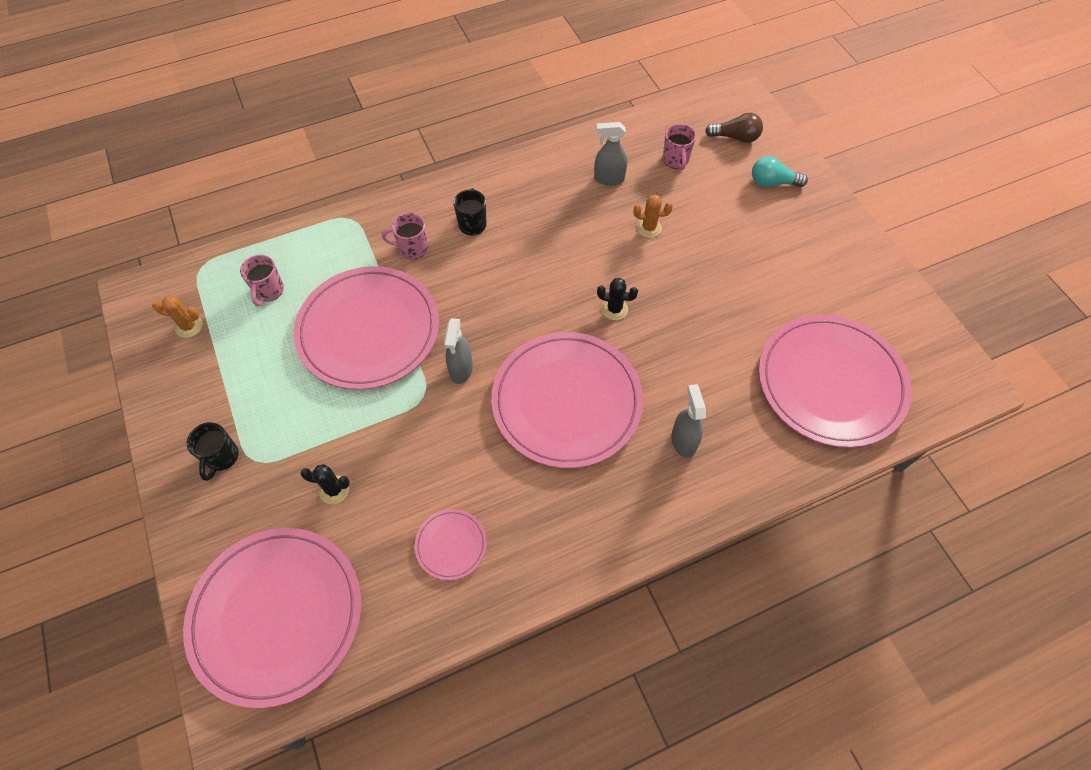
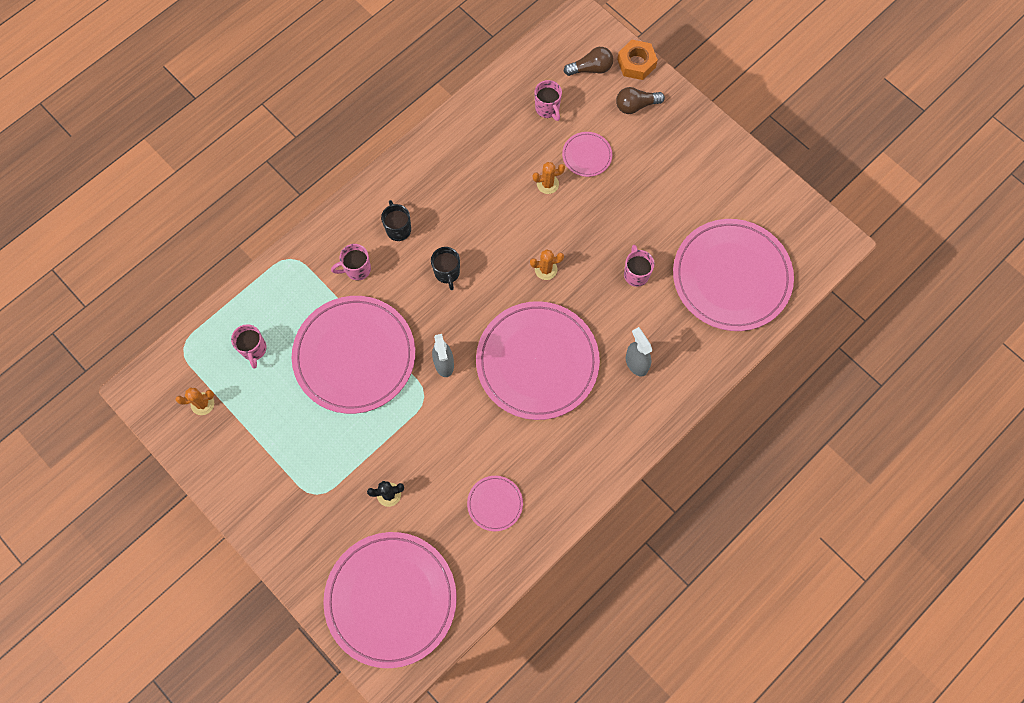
camera: 20 degrees left, 10 degrees up
black mug [187,422,239,481] -> black mug moved to [431,247,460,290]
grey spray bottle [594,122,628,186] -> none
black cactus [597,278,638,320] -> orange cactus [530,249,564,280]
turquoise light bulb [752,156,808,187] -> brown light bulb [616,87,665,114]
none -> pink plate [562,132,612,177]
none -> orange nut [617,40,658,80]
none -> pink mug [624,245,655,287]

